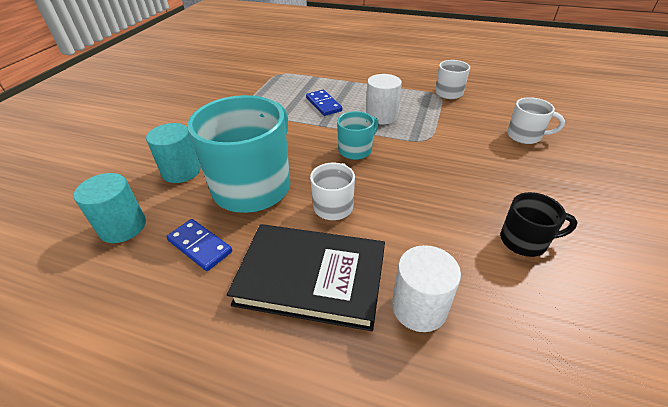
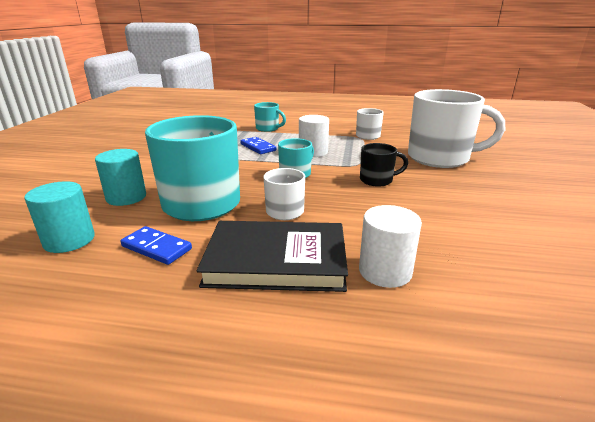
camera: 10 degrees left, 15 degrees down
black mug [500,192,577,257] -> black mug moved to [360,143,408,187]
white mug [507,97,565,144] -> white mug [408,89,505,168], size x2.08
none -> turquoise mug [254,102,286,132]

